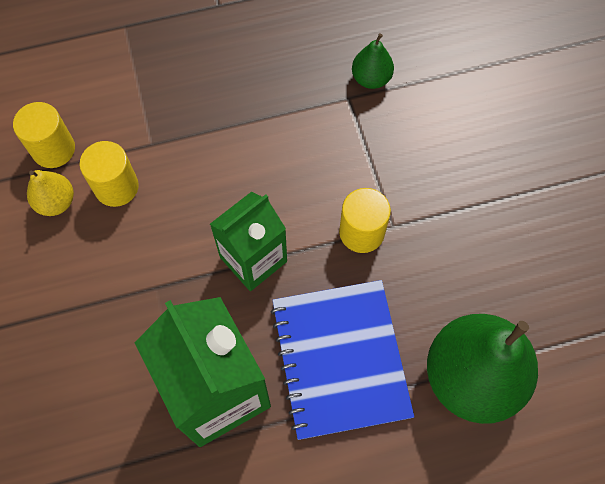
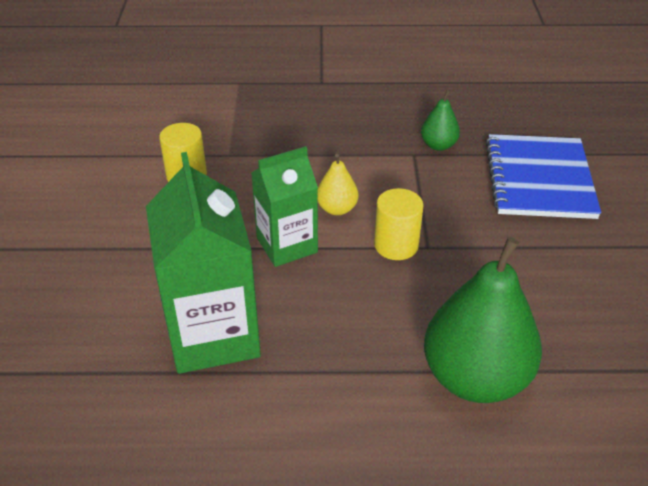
camera: 15 degrees right, 25 degrees down
yellow cylinder [13,102,75,168] -> none
yellow pear [27,170,74,216] -> yellow pear moved to [318,154,359,215]
blue notebook [271,280,414,440] -> blue notebook moved to [486,134,601,219]

